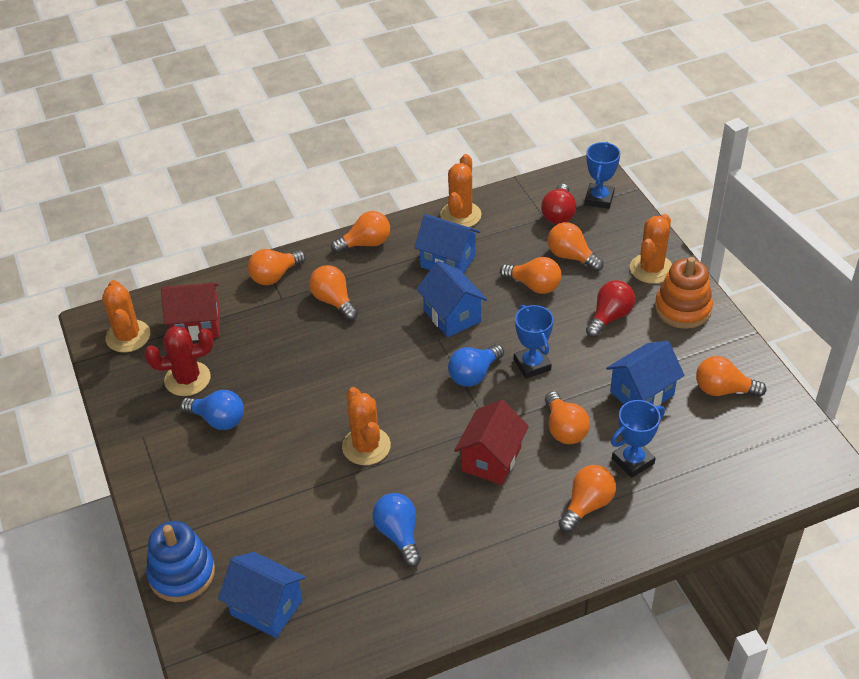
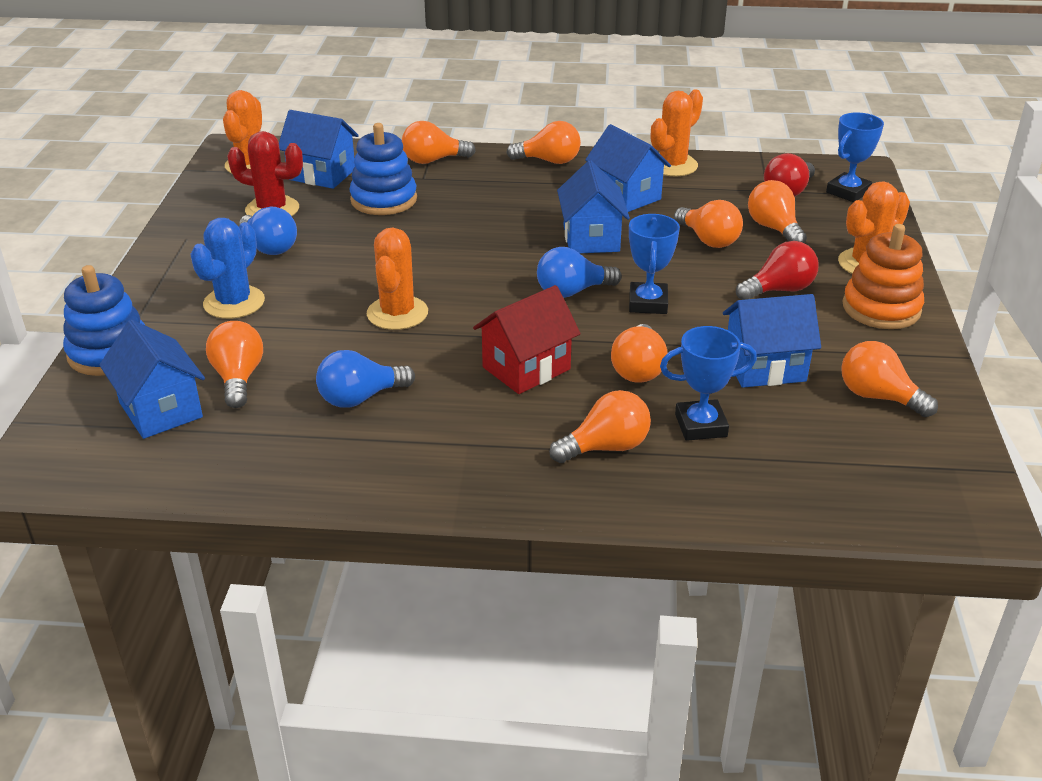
camera: 25 degrees right, 10 degrees down
red house [161,283,220,341] -> blue house [279,110,359,189]
orange light bulb [309,265,358,320] -> orange light bulb moved to [206,321,263,408]
blue light bulb [372,493,421,567] -> blue light bulb turned 120 degrees counterclockwise [316,350,415,408]
none -> blue cactus [190,218,265,319]
none -> blue stacking toy [349,123,417,215]

